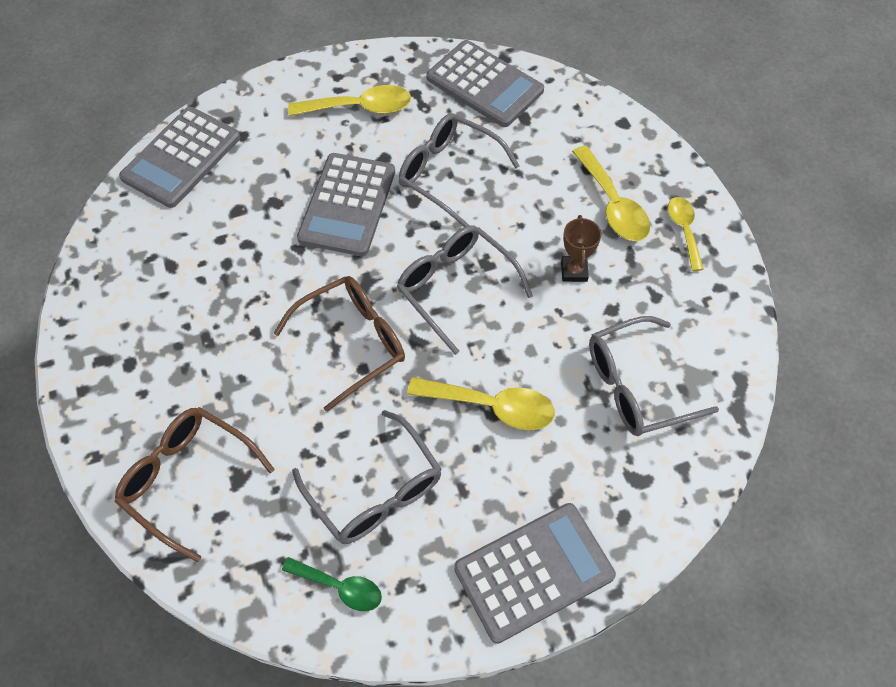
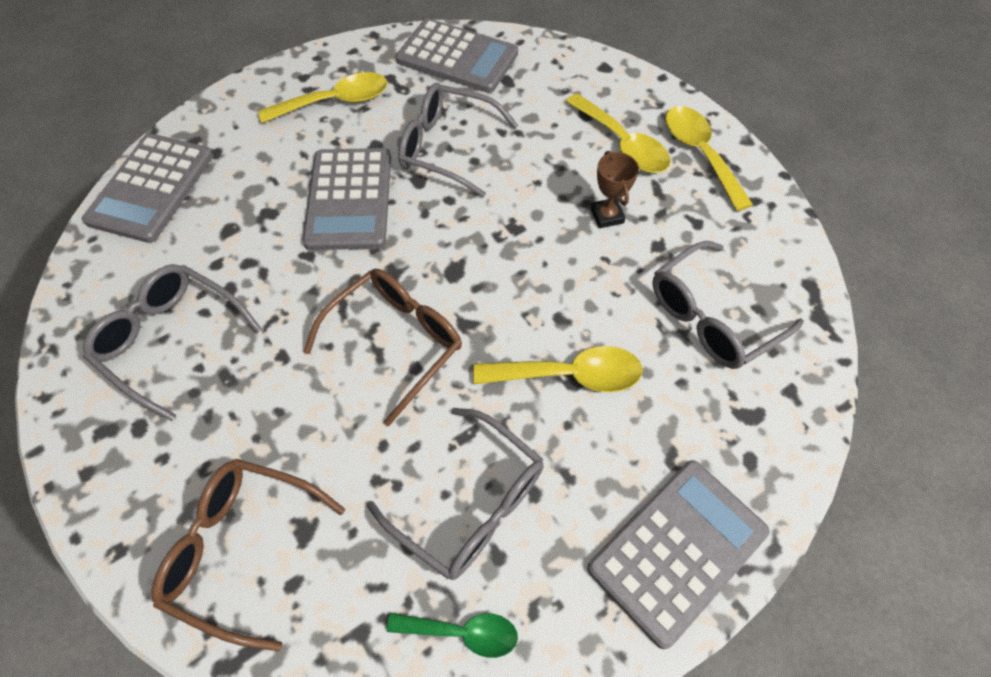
camera: 15 degrees left, 0 degrees up
grey glasses [396,225,533,355] -> grey glasses moved to [83,264,262,421]
yellow spoon [668,197,704,271] -> yellow spoon [665,106,753,211], size x1.54

